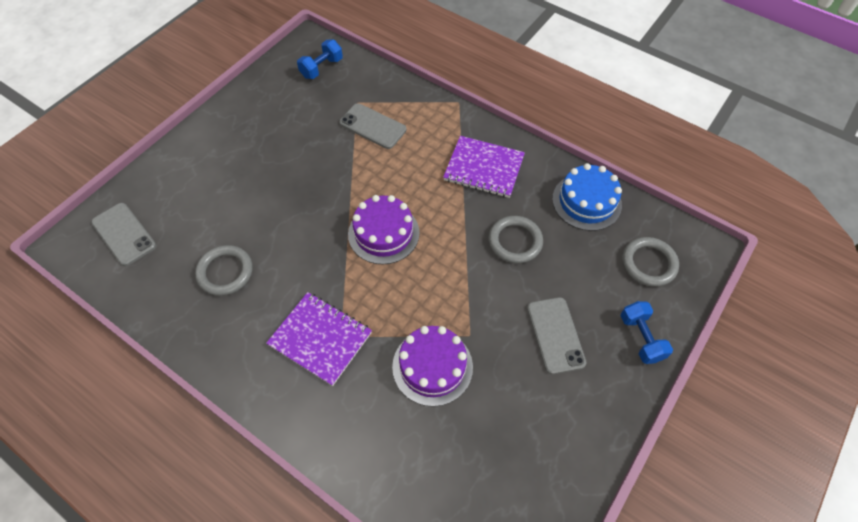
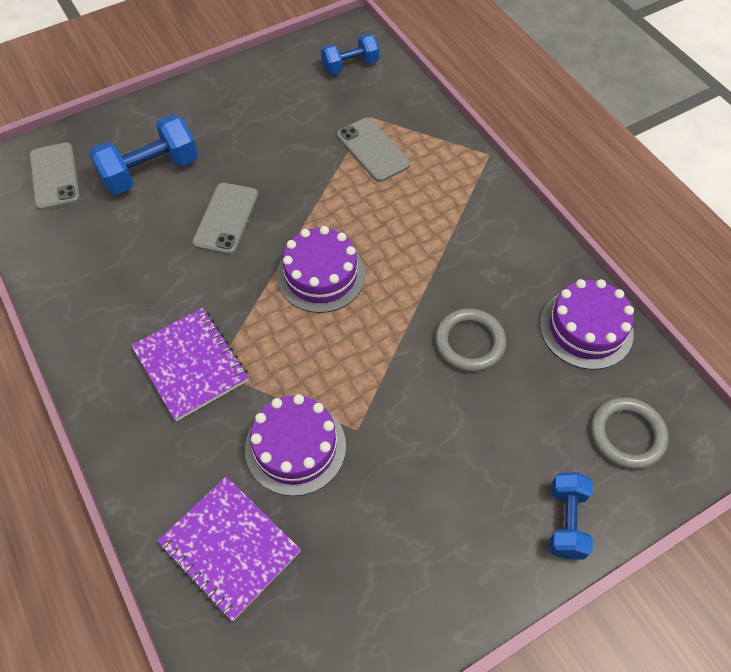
camera: 25 degrees right, 0 degrees up
grey ring [195,245,253,296] -> none
purple notebook [443,136,525,198] -> purple notebook moved to [157,476,301,621]
grey phone [527,297,586,374] -> grey phone moved to [192,183,258,255]
blue cake [552,163,622,231] -> purple cake [540,279,634,370]
none -> blue dumbbell [89,114,198,195]

